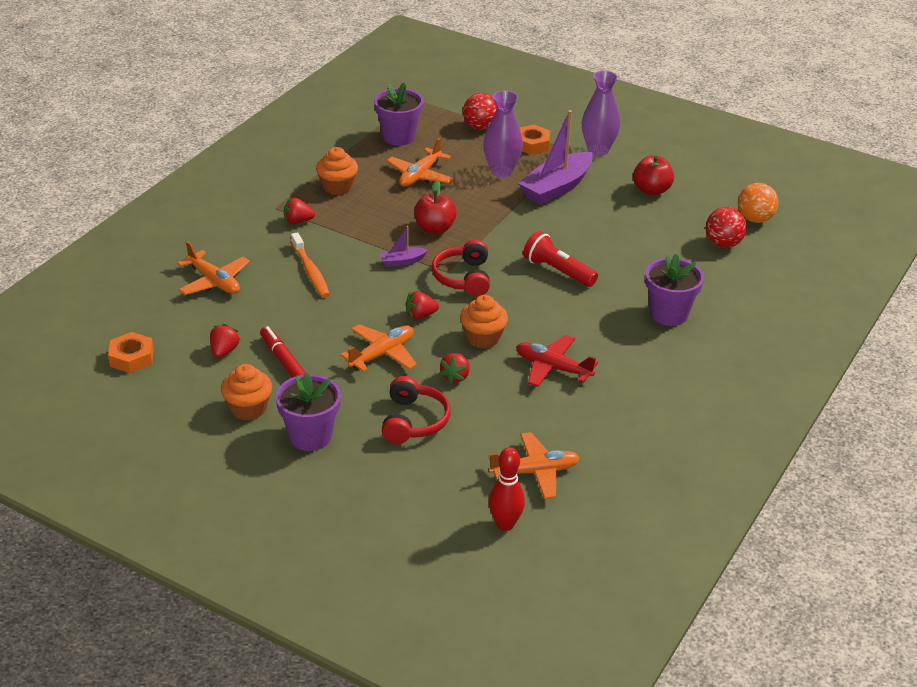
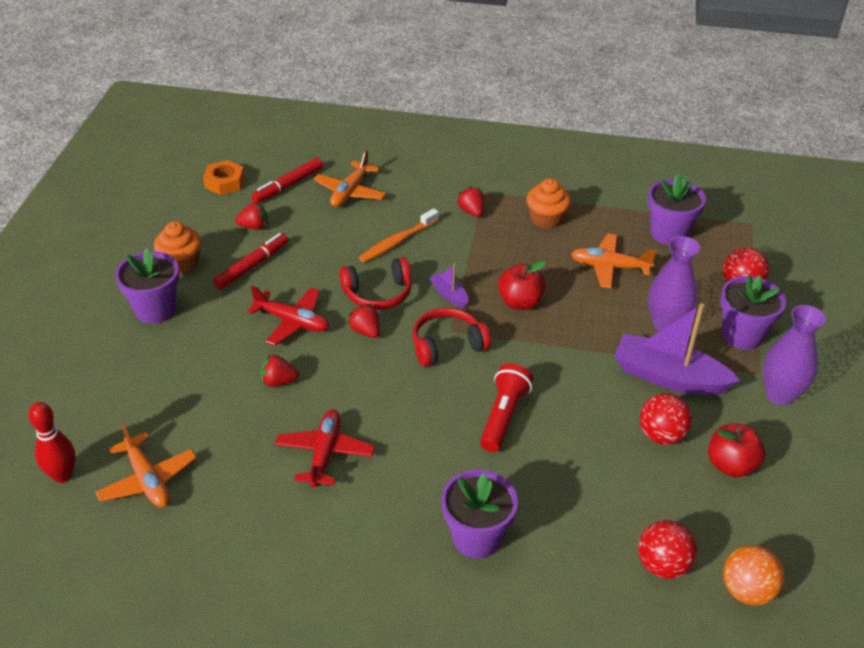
camera: 70 degrees right, 5 degrees up
orange plane [340,324,417,372] -> red plane [247,286,329,346]
red headphones [382,376,451,444] -> red headphones moved to [339,257,412,310]
orange cupcake [460,295,508,348] -> none
orange nut [520,125,550,155] -> purple flower pot [720,275,786,350]
none -> red marker [251,158,323,203]
none -> red ball [640,393,692,445]

